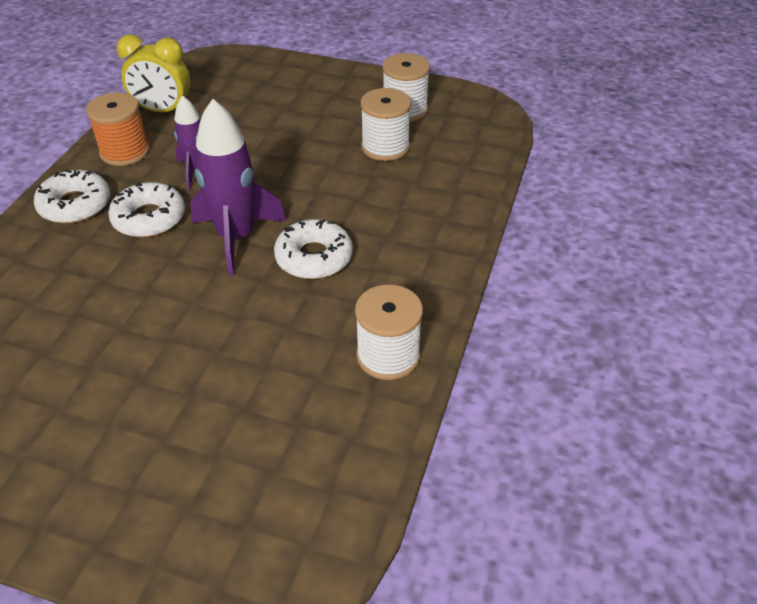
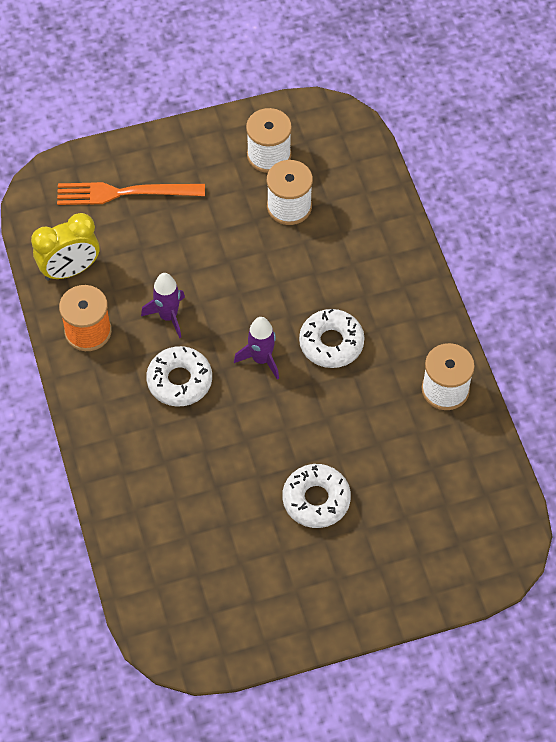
camera: 35 degrees left, 15 degrees up
white donut [34,170,110,224] -> white donut moved to [282,464,351,528]
purple rocket [190,99,286,276] -> purple rocket [234,317,279,380], size x0.60
none -> orange fork [57,182,205,205]

